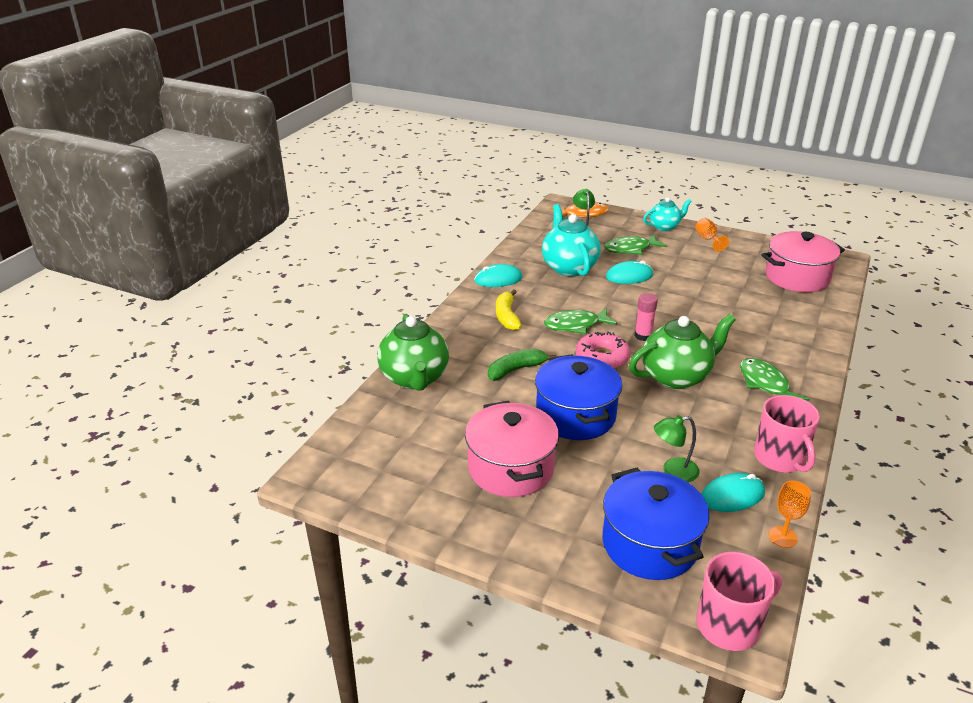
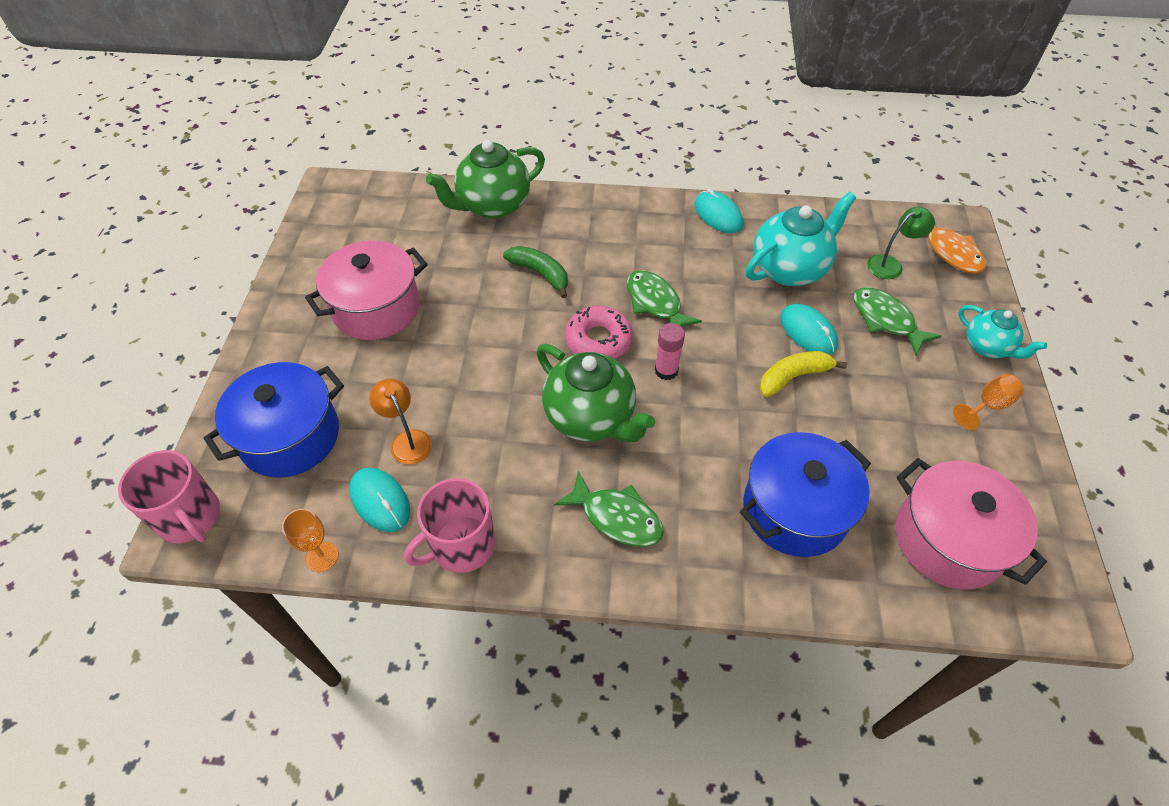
camera: 70 degrees right, 20 degrees up
yellow banana [496,289,522,331] -> yellow banana moved to [760,351,847,397]
blue pot [535,354,622,440] -> blue pot moved to [740,432,871,557]
green lamp [654,415,700,482] -> orange lamp [369,379,432,465]
green fish [740,358,810,401] -> green fish turned 75 degrees clockwise [554,471,664,547]

